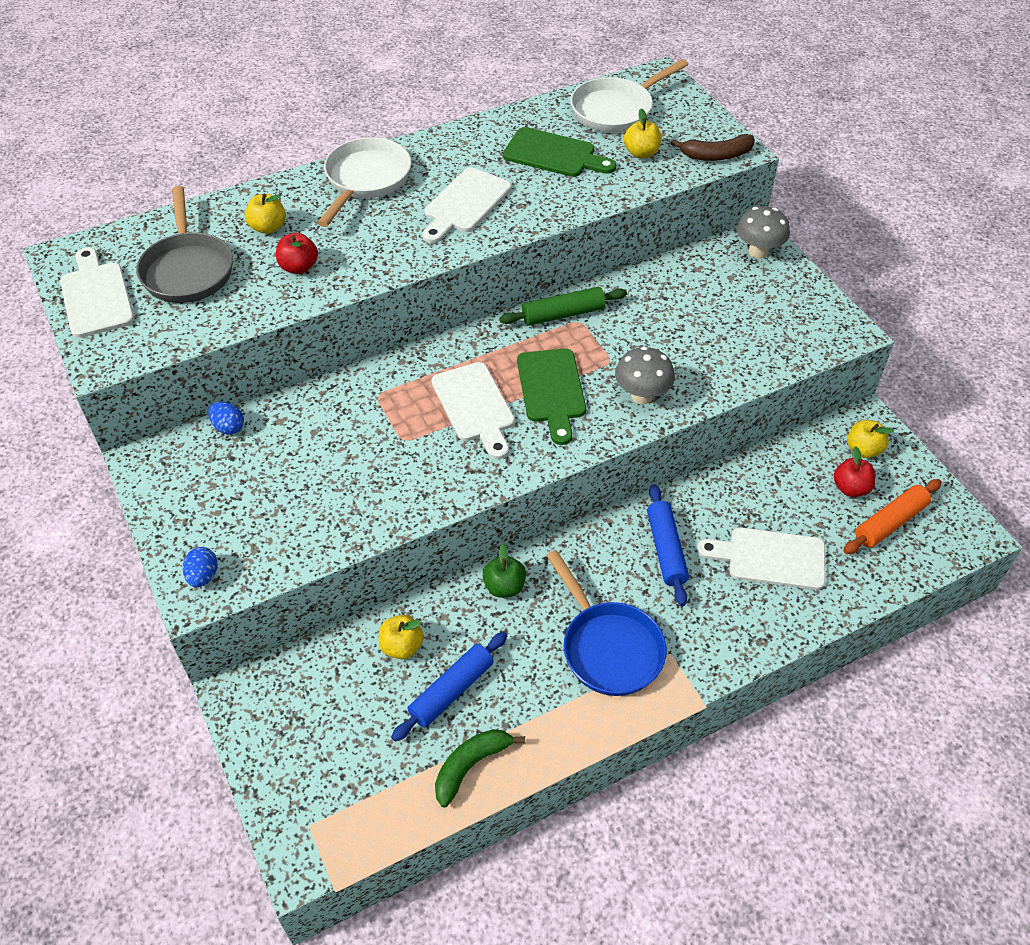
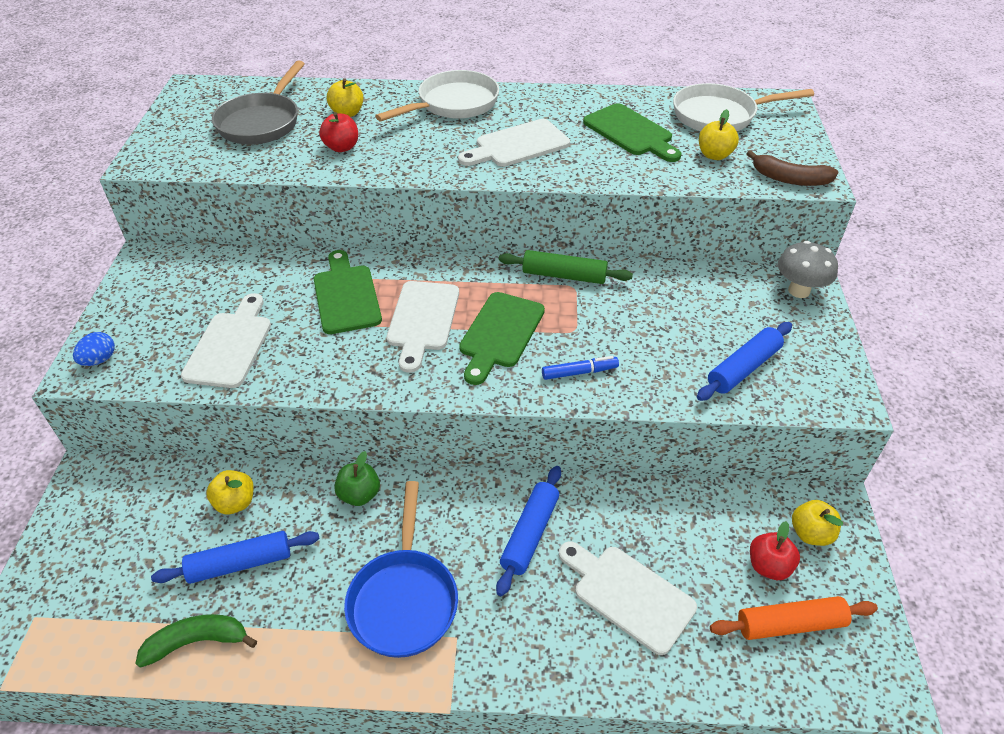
camera: 30 degrees right, 5 degrees down
white cutting board [60,247,135,338] -> white cutting board moved to [181,293,271,388]
blue egg [208,401,244,435] -> none
grey mushroom [615,346,675,404] -> blue marker [542,356,619,380]
none -> green cutting board [314,250,382,334]
none -> blue rolling pin [697,322,792,401]

